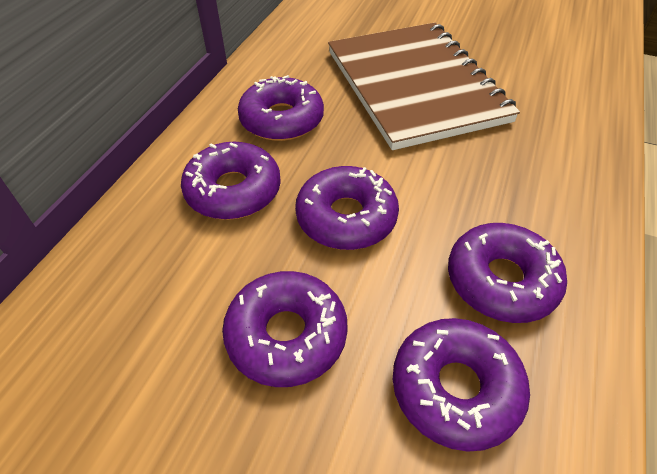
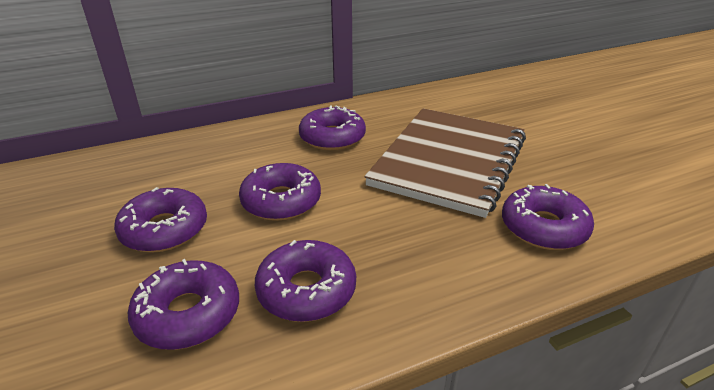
camera: 45 degrees right, 15 degrees down
purple donut [181,142,281,220] -> purple donut moved to [502,184,594,250]

